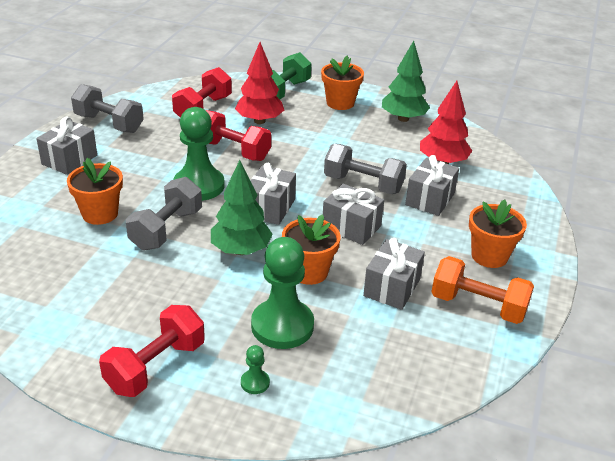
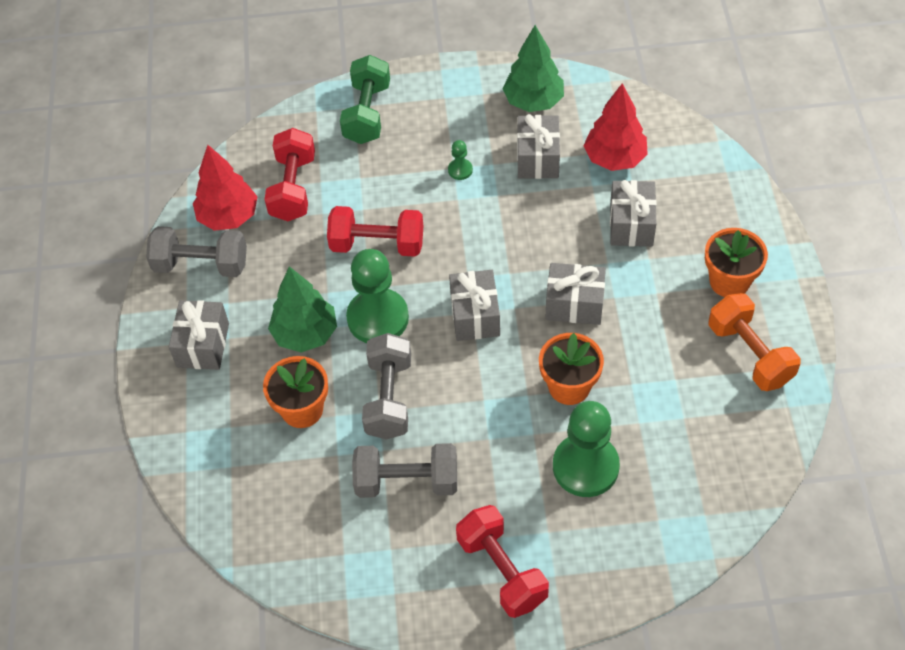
camera: 20 degrees left, 20 degrees up
red dumbbell [99,305,205,397] -> red dumbbell turned 45 degrees counterclockwise [456,505,549,618]
green tree [211,160,273,255] -> green tree moved to [268,266,337,353]
red tree [235,42,284,124] -> red tree moved to [193,145,258,231]
green pawn [241,345,270,394] -> green pawn moved to [448,140,473,180]
orange flower pot [321,56,364,110] -> none
grey dumbbell [324,143,407,194] -> grey dumbbell moved to [352,443,457,498]
grey gift [363,238,425,310] -> grey gift moved to [517,114,560,179]
orange dumbbell [431,256,534,324] -> orange dumbbell turned 60 degrees clockwise [708,293,801,391]

